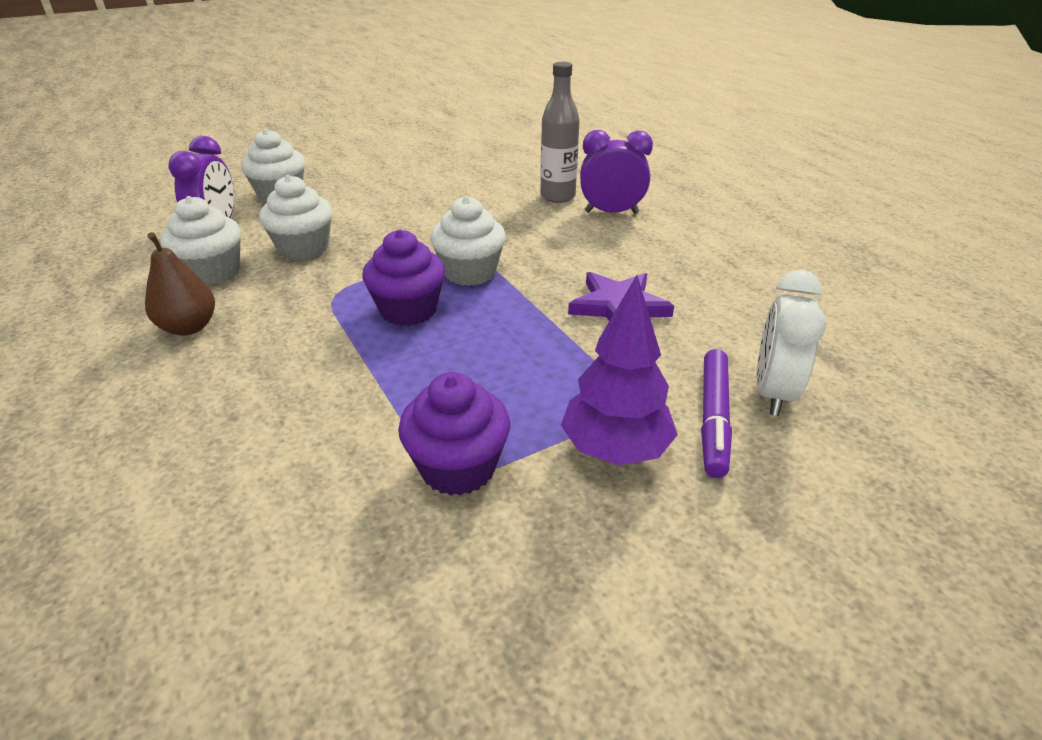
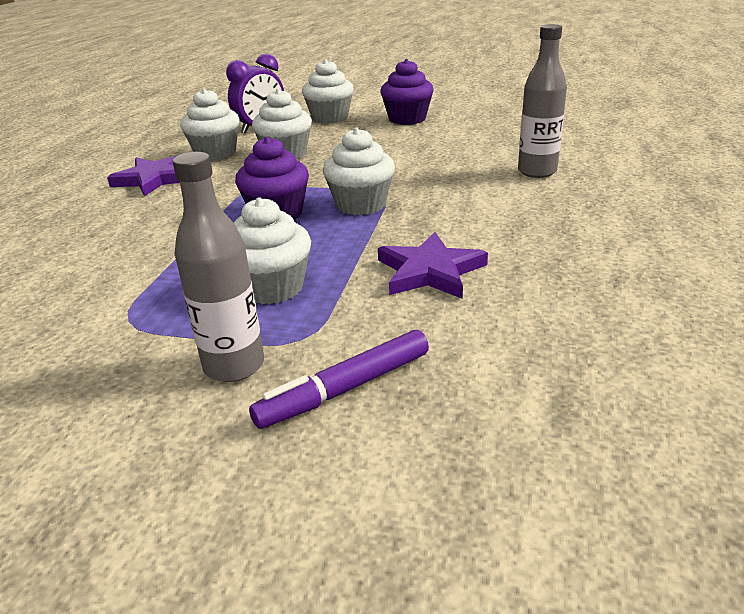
camera: 45 degrees right, 5 degrees down
brown pear [145,232,215,336] -> purple star [107,155,180,196]
purple cupcake [398,372,510,495] -> purple cupcake moved to [380,59,434,125]
purple tree [561,275,678,465] -> grey bottle [173,152,264,382]
purple clock [580,130,653,214] -> none
white clock [756,270,826,416] -> none
none -> white cupcake [234,197,311,304]

